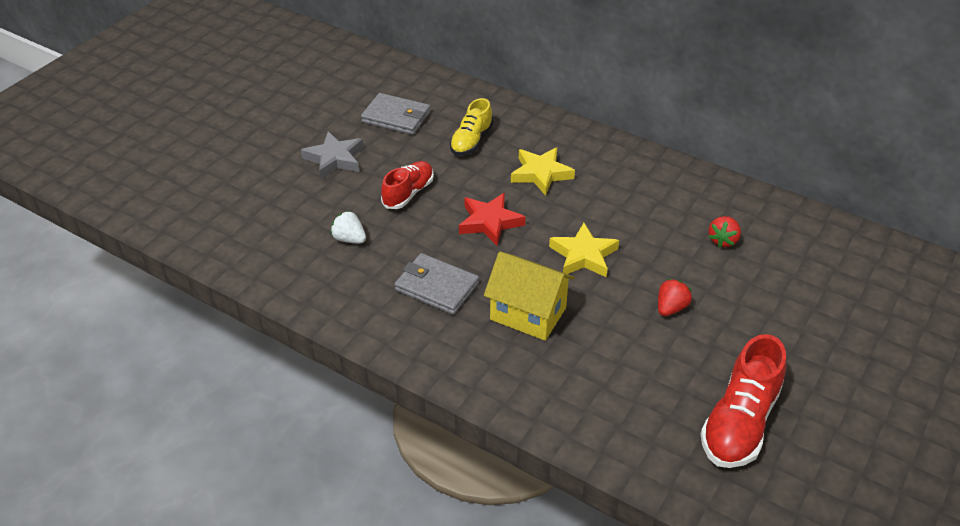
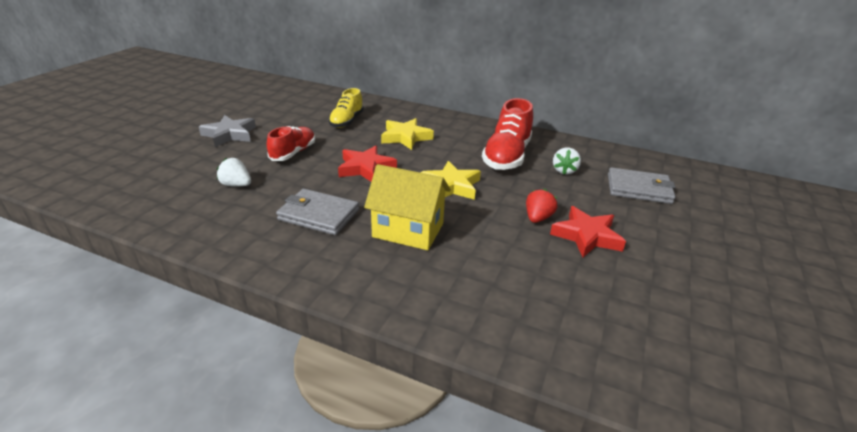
camera: 10 degrees left, 10 degrees down
grey wallet [361,93,431,135] -> grey wallet moved to [608,167,676,204]
red shoe [701,334,786,468] -> red shoe moved to [482,98,533,170]
red strawberry [708,216,741,248] -> white strawberry [553,147,581,174]
none -> red star [550,206,626,257]

